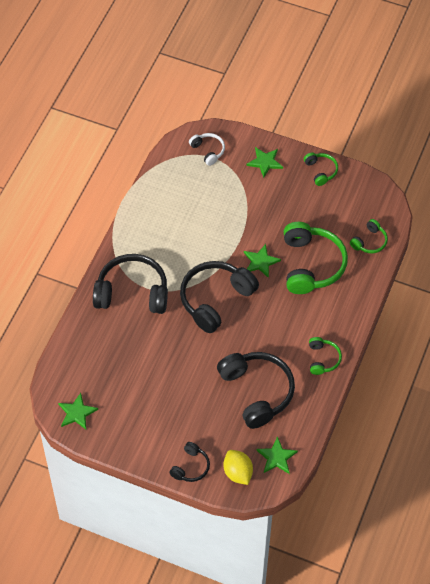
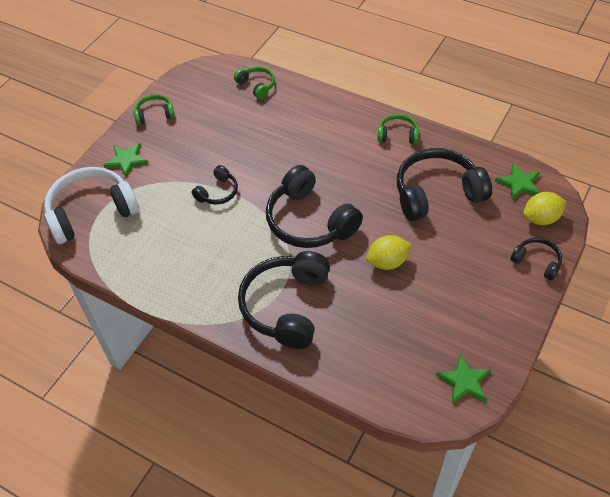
camera: 80 degrees left, 5 degrees down
white headphones [189,133,225,166] -> white headphones [44,167,139,244], size x2.00
green star [244,244,281,278] -> none
green headphones [284,222,348,294] -> none
none -> black headphones [192,165,238,204]
none -> yellow lemon [366,235,412,270]

